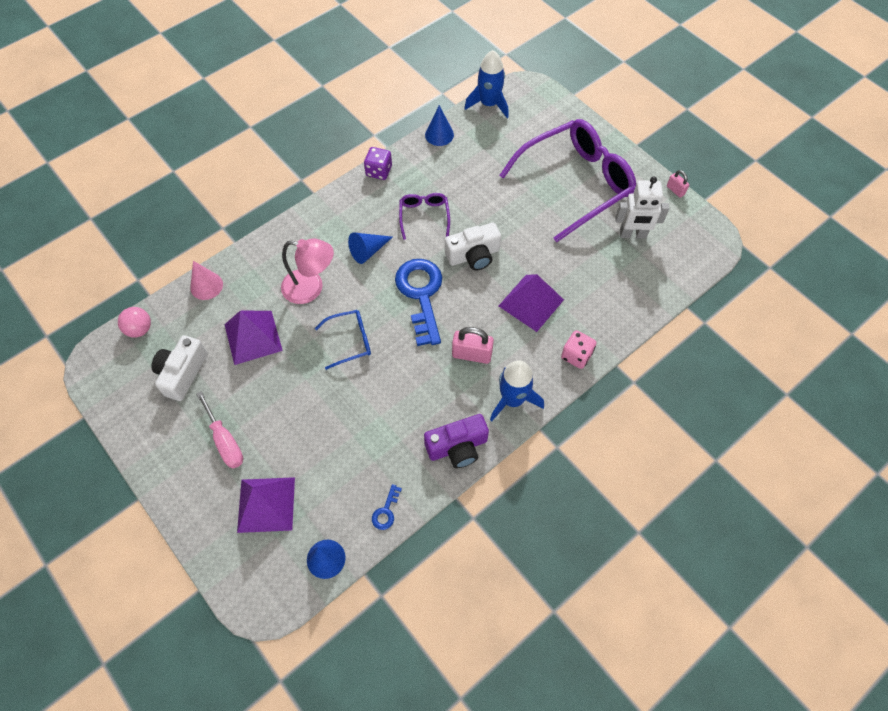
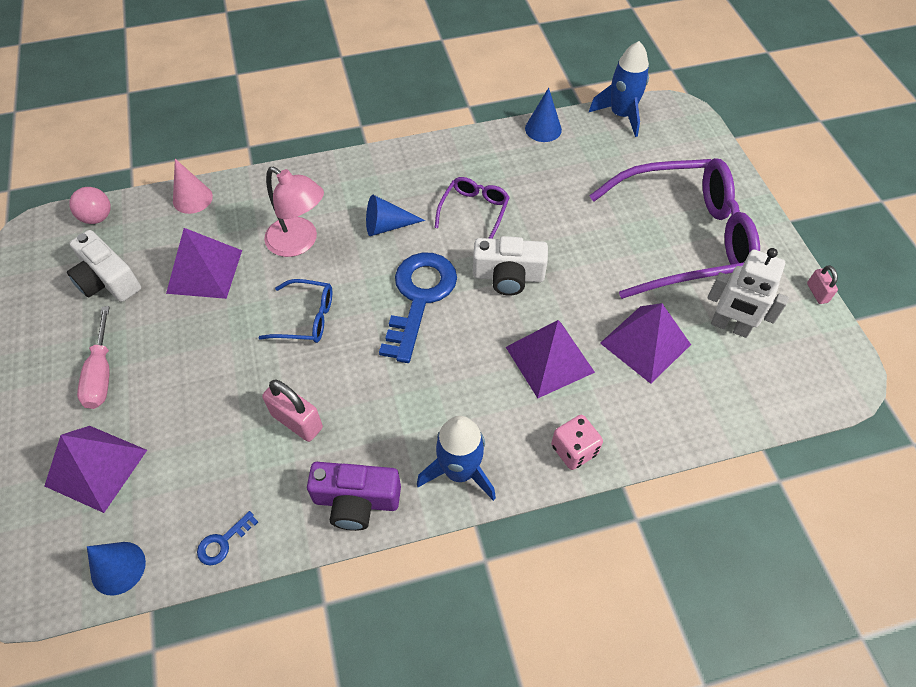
camera: 25 degrees right, 5 degrees down
white camera [152,335,207,401] -> white camera turned 90 degrees counterclockwise [67,230,141,302]
purple dice [364,147,392,180] -> none
pink padlock [452,327,494,364] -> pink padlock moved to [262,380,323,442]
none -> purple pyramid [600,303,691,384]

